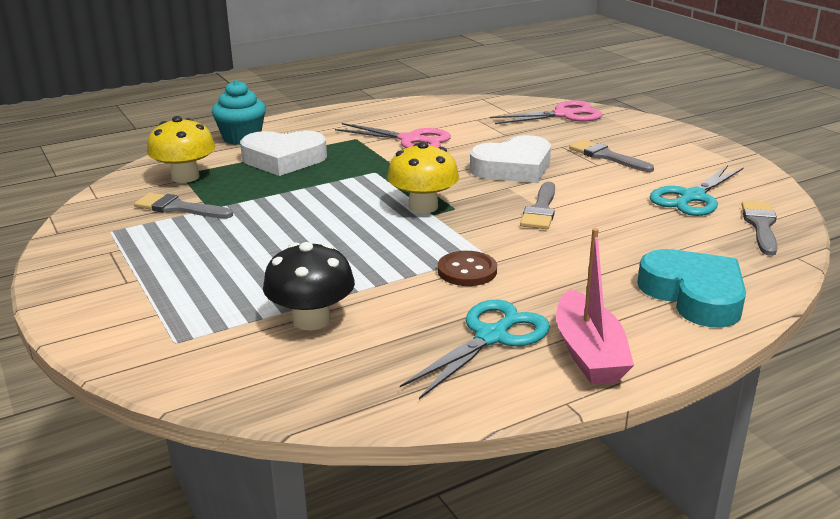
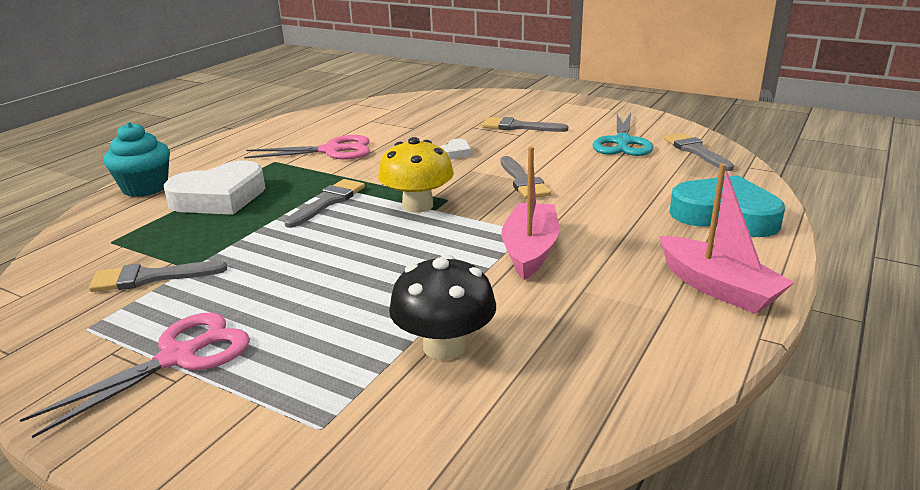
camera: 30 degrees left, 0 degrees up
yellow mushroom [147,116,216,183] -> none
turquoise scissors [400,299,550,399] -> none
brown button [438,251,497,286] -> pink boat [502,146,559,280]
white heart [470,135,551,183] -> white heart [440,139,471,159], size x0.43
pink scissors [490,100,603,124] -> pink scissors moved to [20,313,250,438]
none -> grey brush [284,179,365,228]

